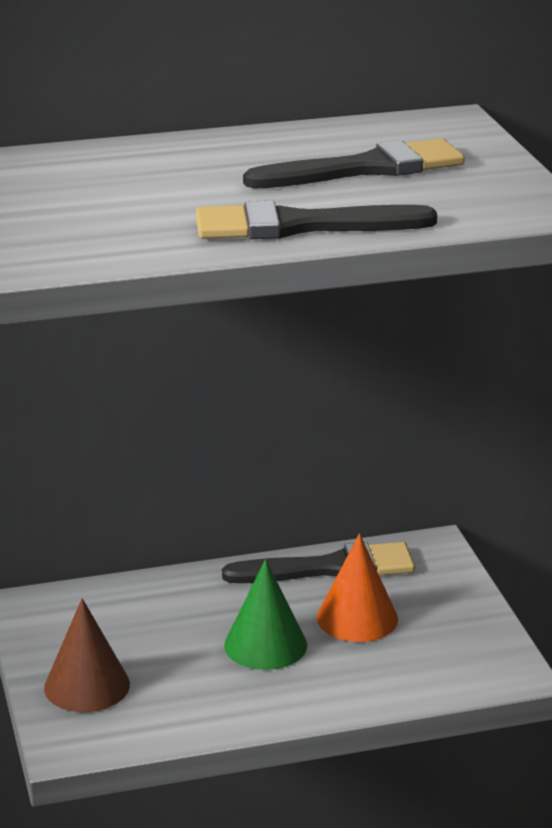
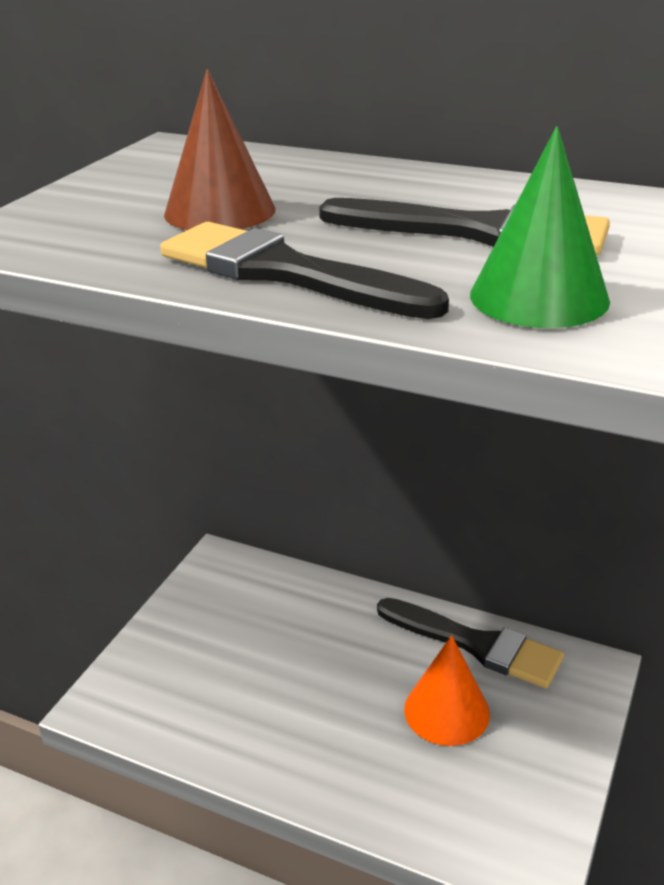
camera: 40 degrees right, 5 degrees up
brown cone [44,598,130,712] -> brown cone moved to [164,69,275,230]
green cone [224,559,307,670] -> green cone moved to [470,126,610,328]

